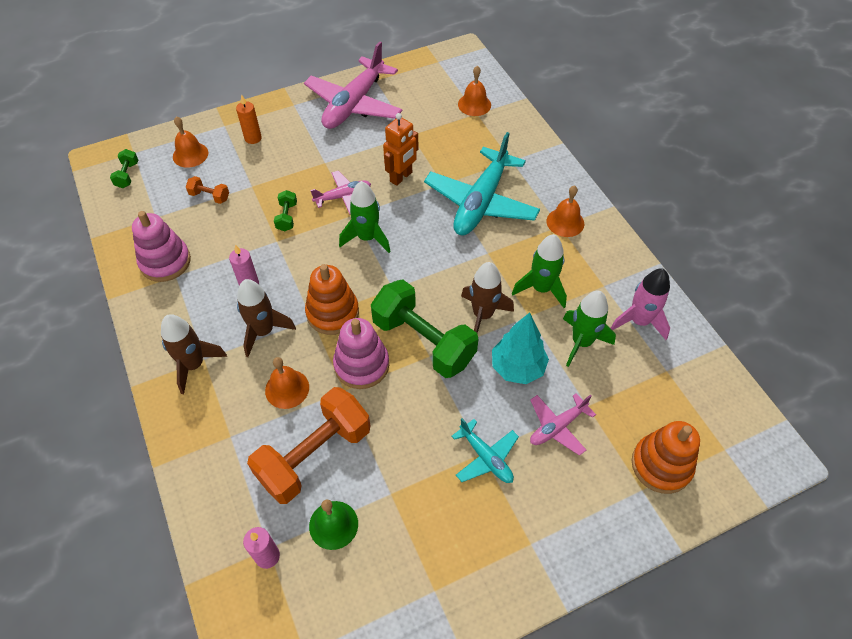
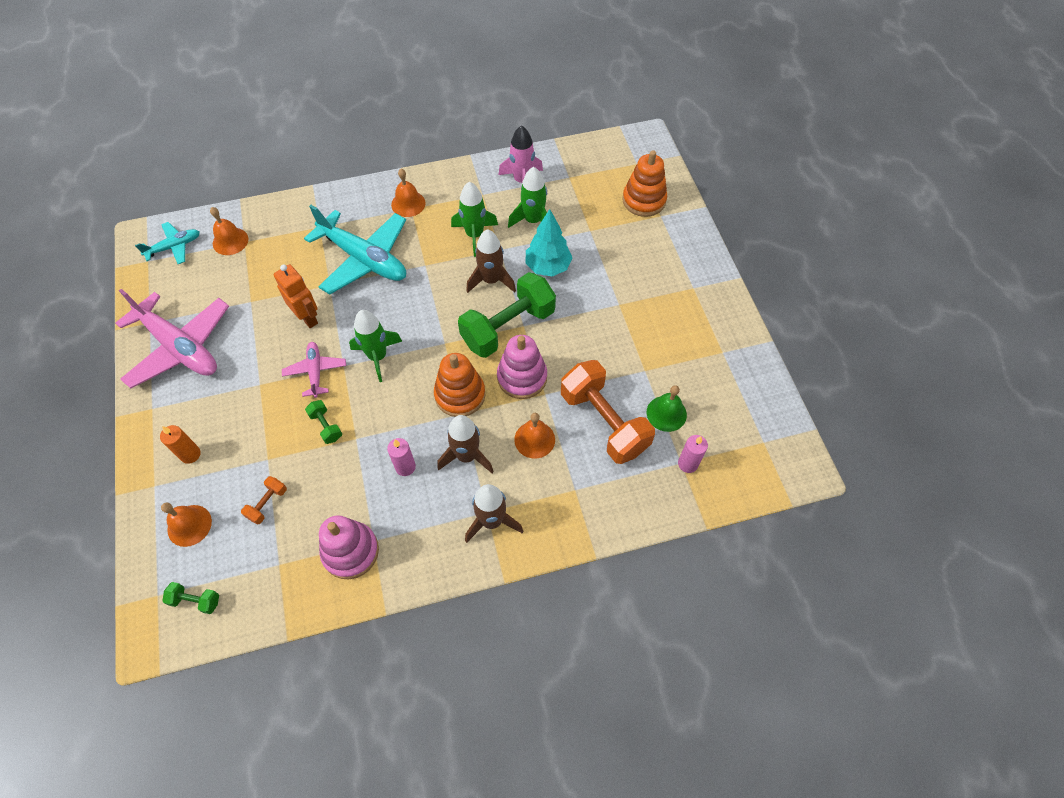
camera: 80 degrees left, 5 degrees up
green dumbbell [274,190,297,232] -> green dumbbell turned 45 degrees clockwise [305,400,342,444]
turquoise plane [451,418,519,483] -> turquoise plane moved to [135,222,200,264]
pink plane [530,393,596,456] -> none

